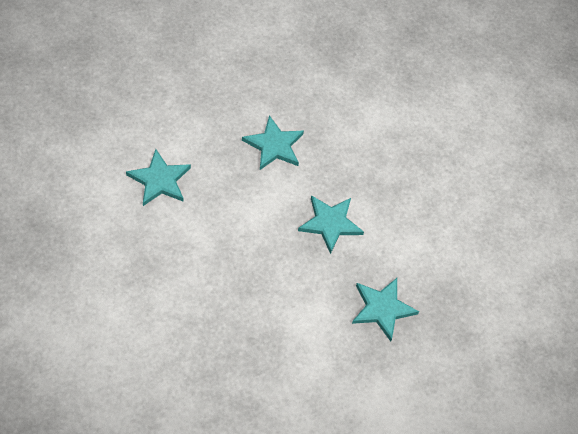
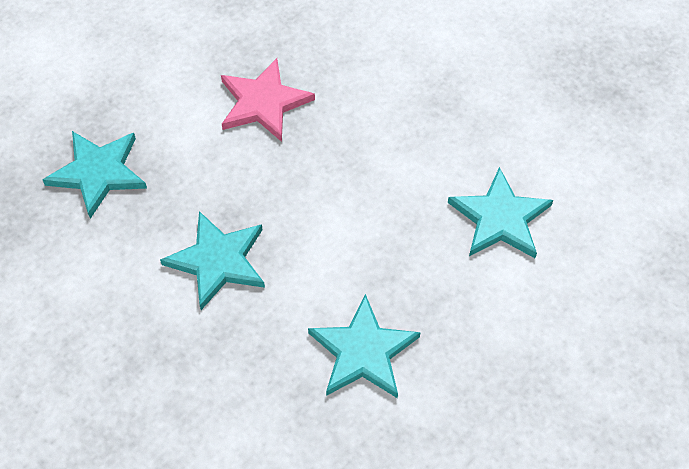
camera: 165 degrees right, 0 degrees up
none -> pink star [221,58,315,142]

